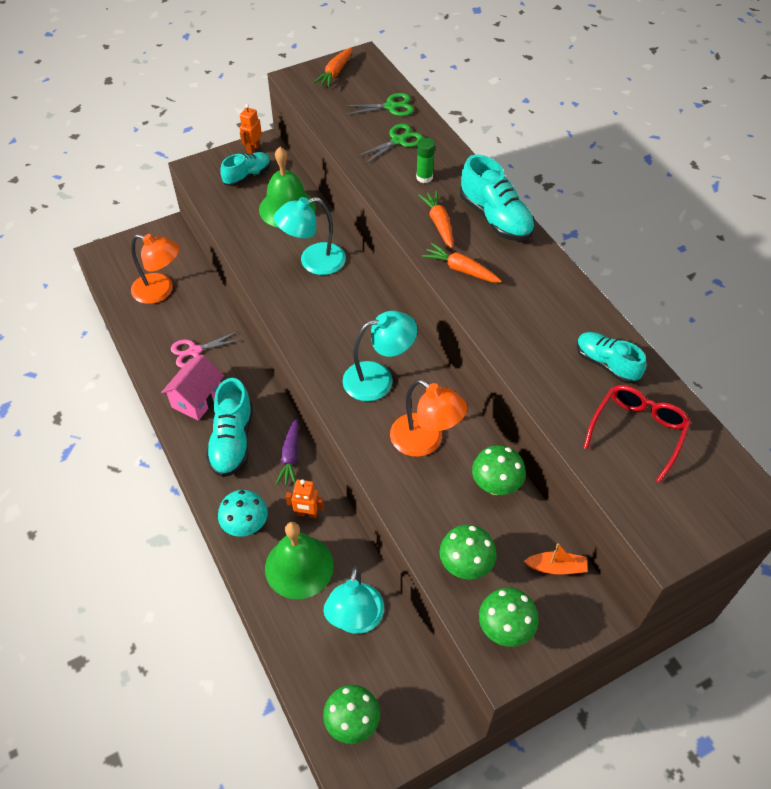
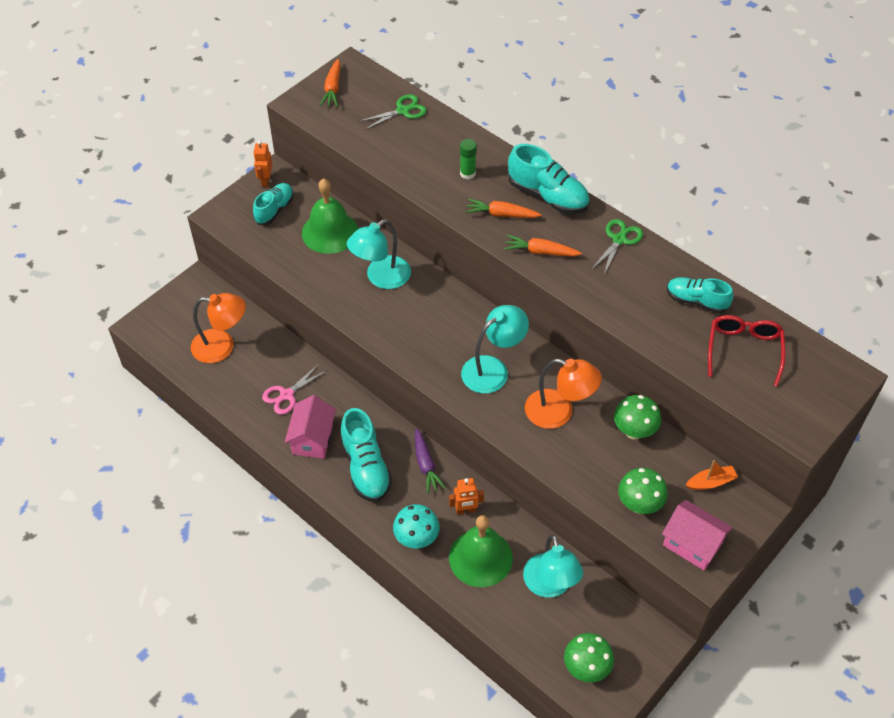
camera: 20 degrees left, 0 degrees up
green scissors [356,124,423,164] -> green scissors moved to [591,219,643,274]
orange carrot [418,191,453,248] -> orange carrot turned 45 degrees counterclockwise [465,199,542,218]
green mushroom [479,588,539,647] -> pink house [662,500,733,570]

